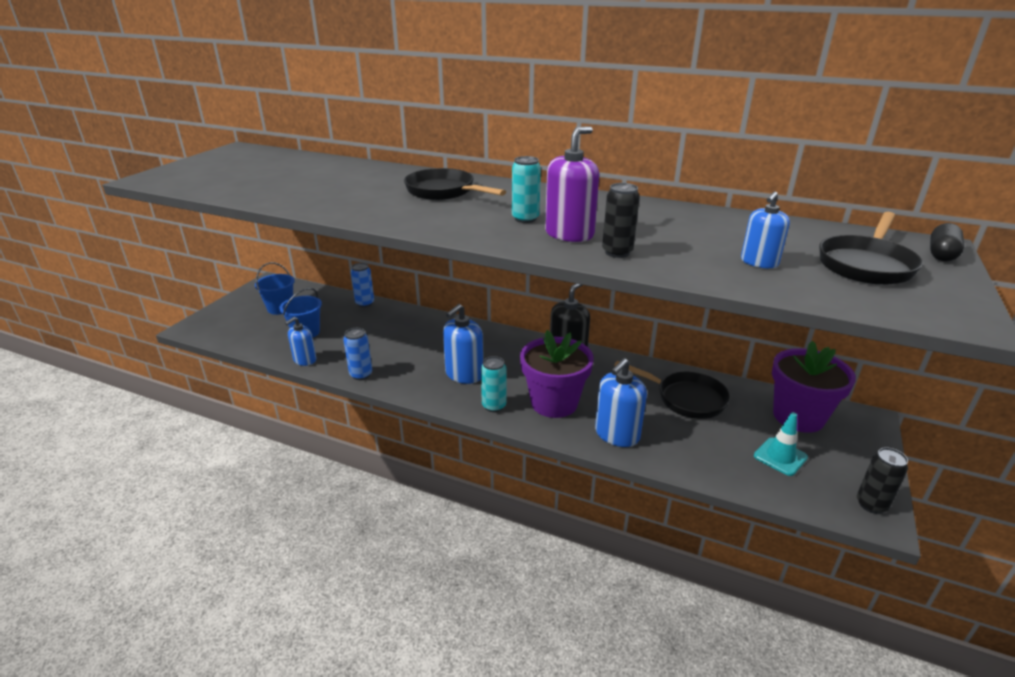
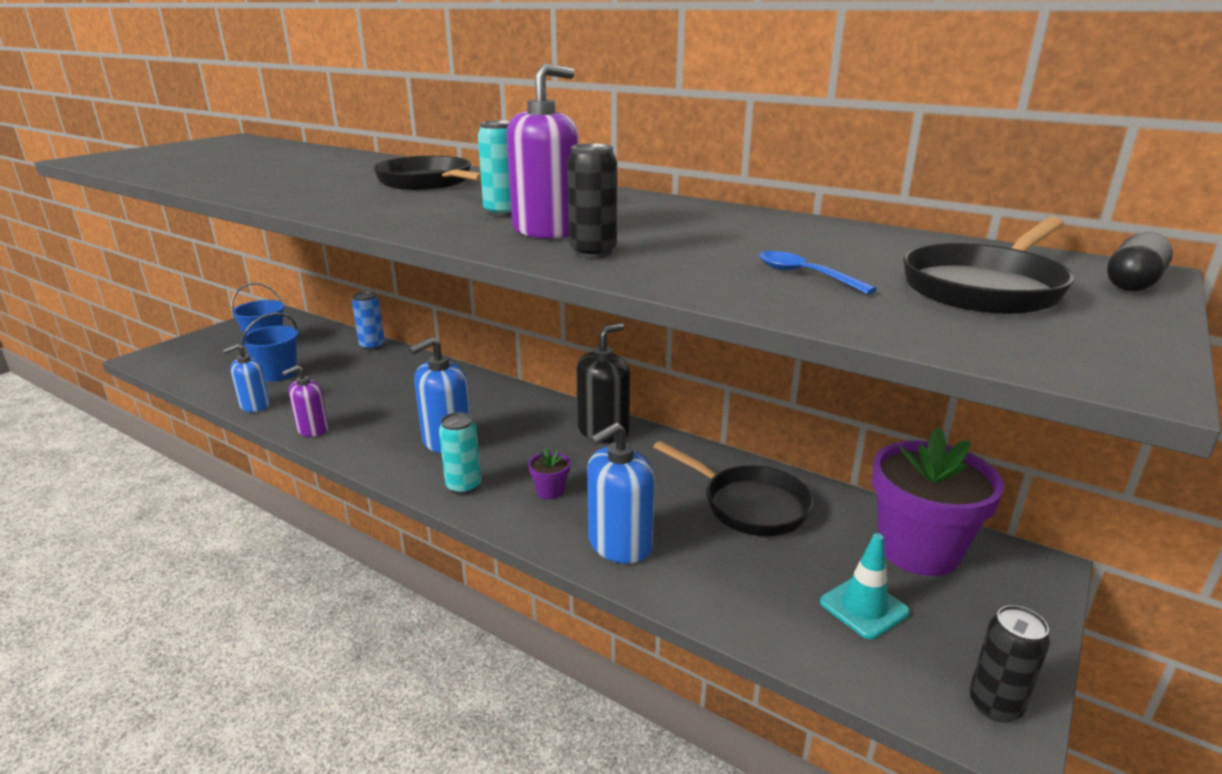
camera: 10 degrees right, 5 degrees down
blue can [344,328,372,380] -> purple soap dispenser [282,365,329,437]
purple flower pot [520,330,594,418] -> purple flower pot [528,448,570,499], size x0.40
blue soap dispenser [741,191,790,268] -> blue spoon [759,251,877,294]

